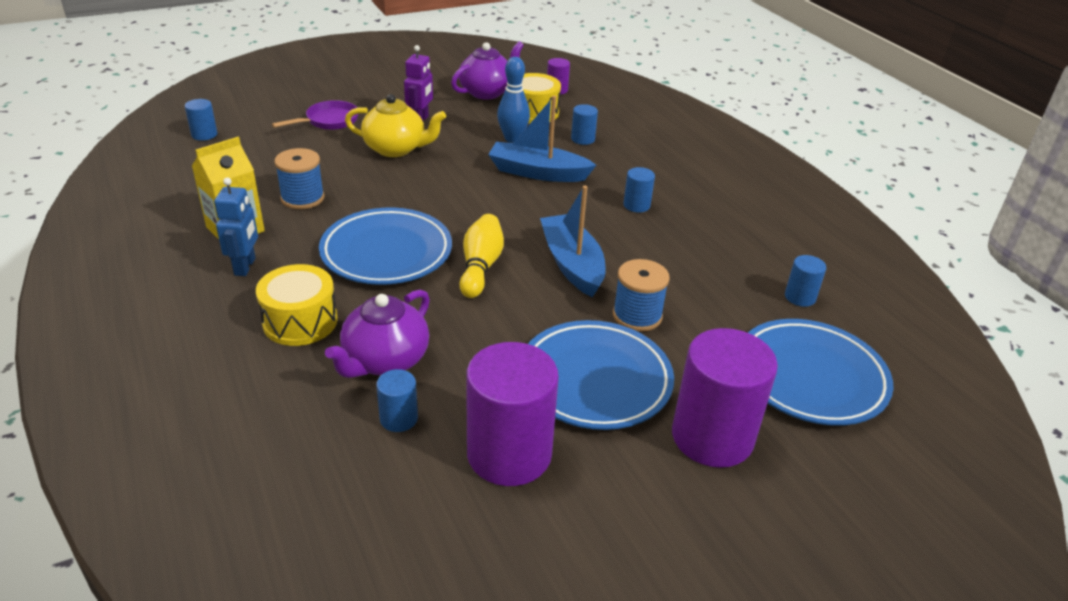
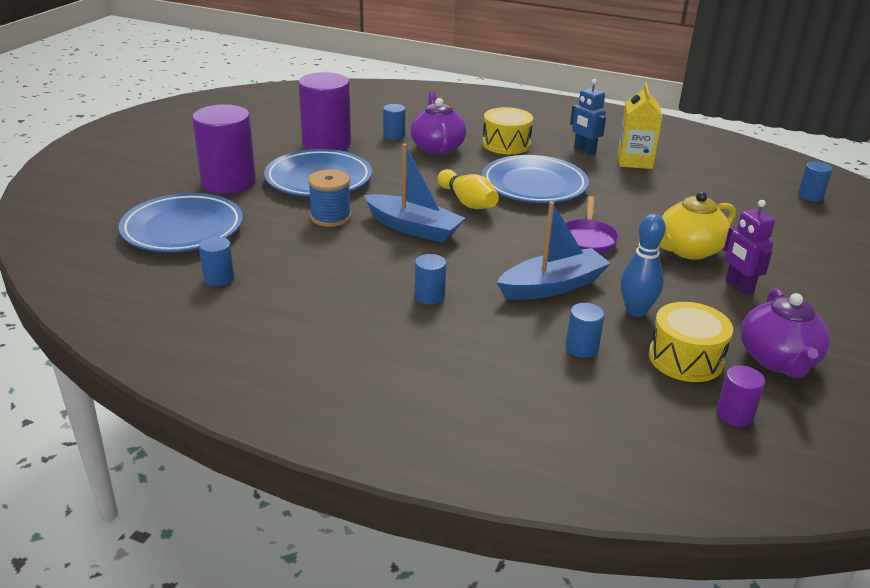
camera: 140 degrees right, 5 degrees down
purple pan [272,100,358,130] -> purple pan moved to [566,196,619,254]
blue spool [274,148,325,209] -> none

